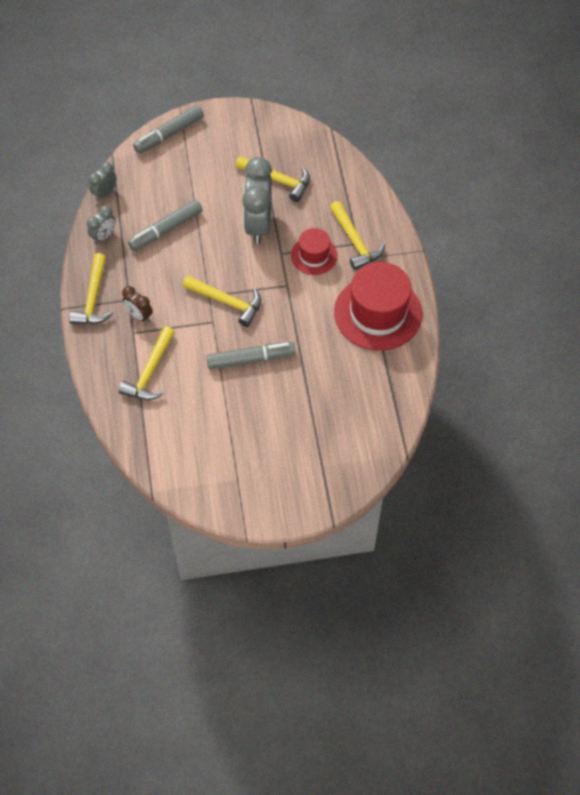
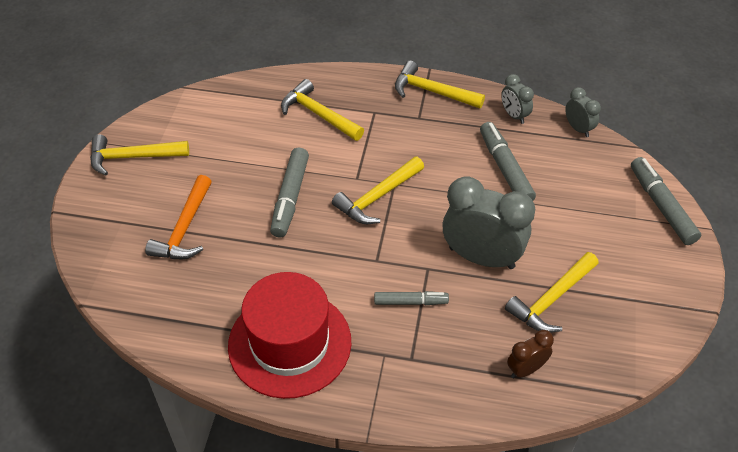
camera: 110 degrees right, 10 degrees down
brown clock [122,286,153,323] -> brown clock moved to [507,330,554,378]
red hat [291,228,338,275] -> grey marker [374,291,449,305]
yellow hammer [330,201,385,270] -> yellow hammer moved to [90,134,189,176]
none -> orange hammer [145,175,212,259]

